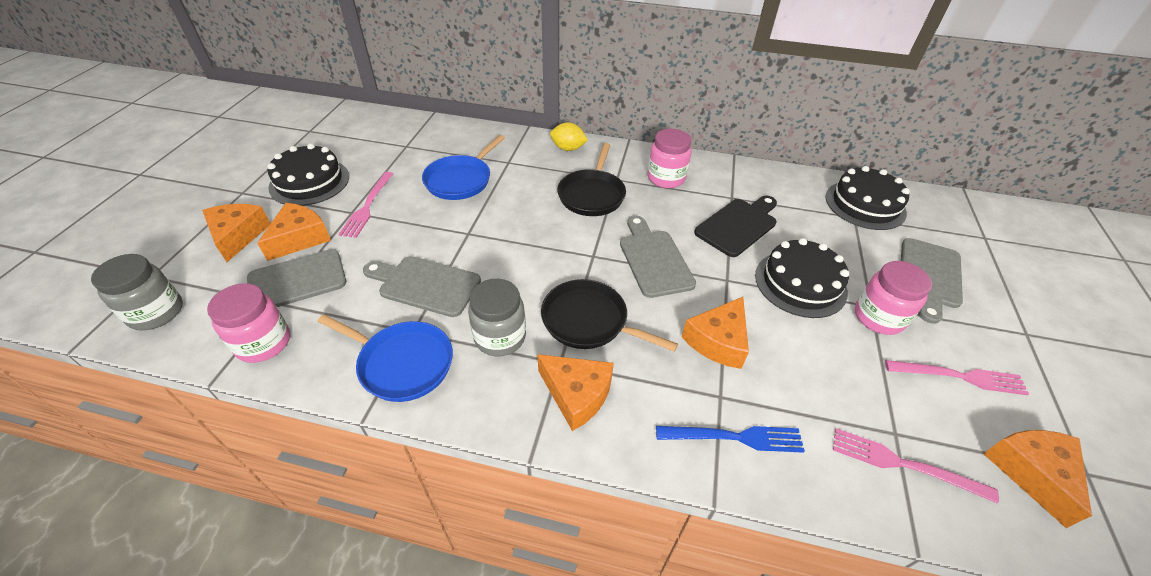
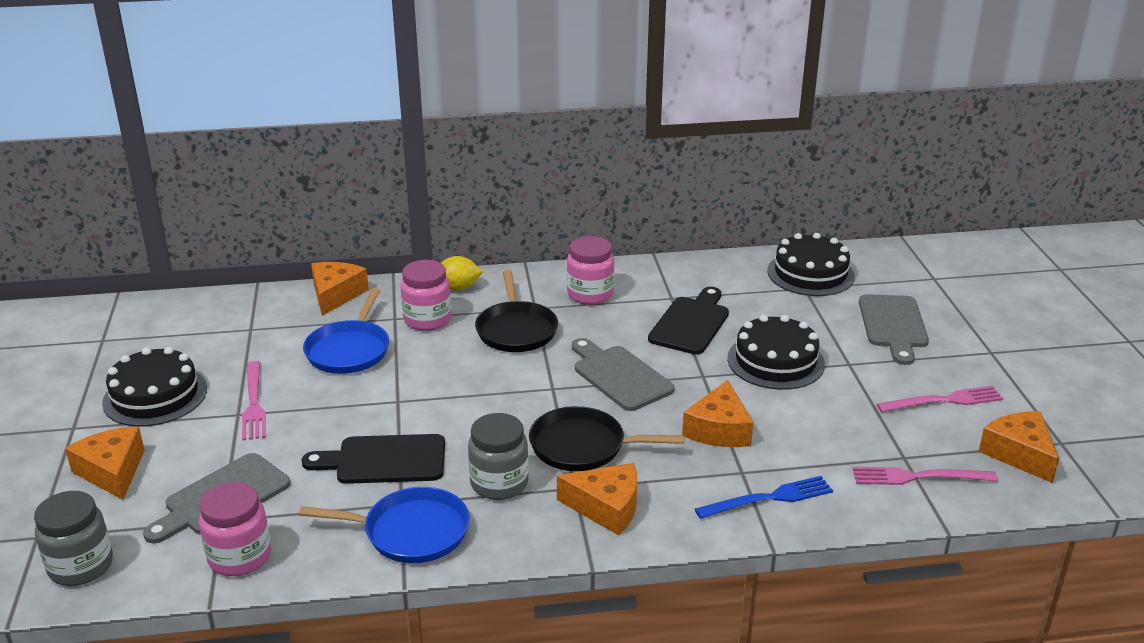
camera: 20 degrees left, 15 degrees down
orange cheese [257,203,331,261] -> orange cheese moved to [311,262,369,316]
grey cutting board [363,256,481,317] -> black cutting board [301,434,445,484]
pink jar [855,261,932,335] -> pink jar moved to [400,260,451,331]

